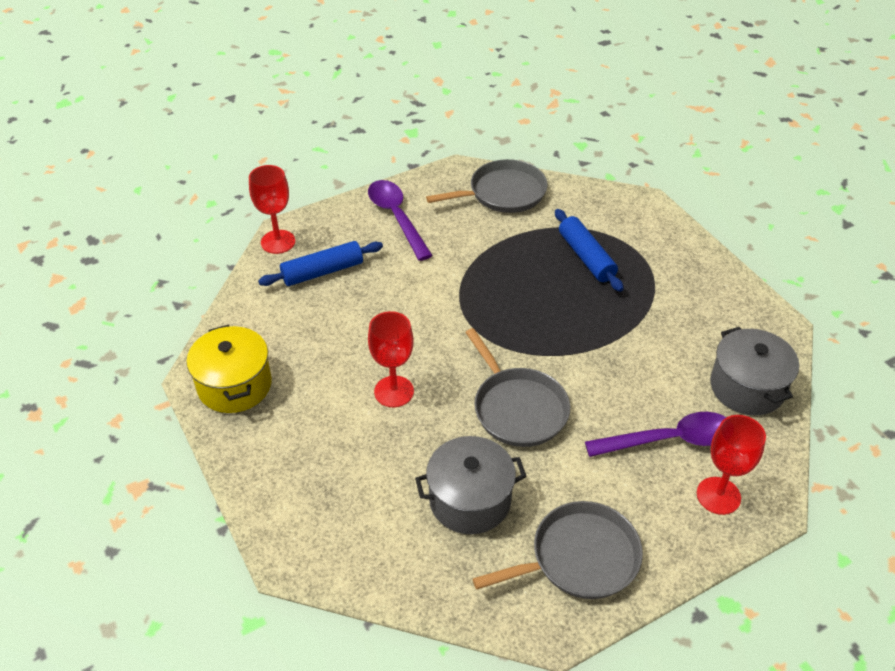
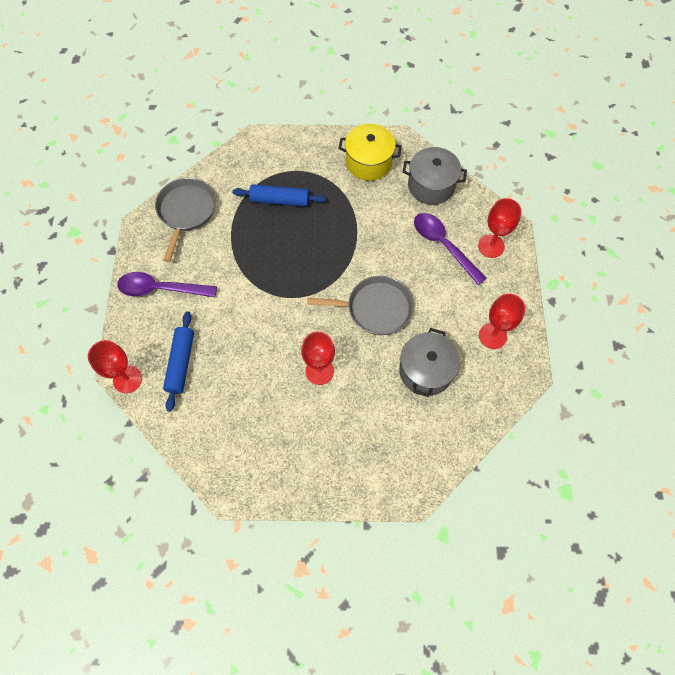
camera: 60 degrees left, 20 degrees up
yellow pot [187,325,272,413] -> yellow pot moved to [338,124,402,181]
grey pan [473,501,643,599] -> red goblet [479,294,526,349]
purple spoon [585,412,726,457] -> purple spoon turned 60 degrees counterclockwise [414,213,487,285]

